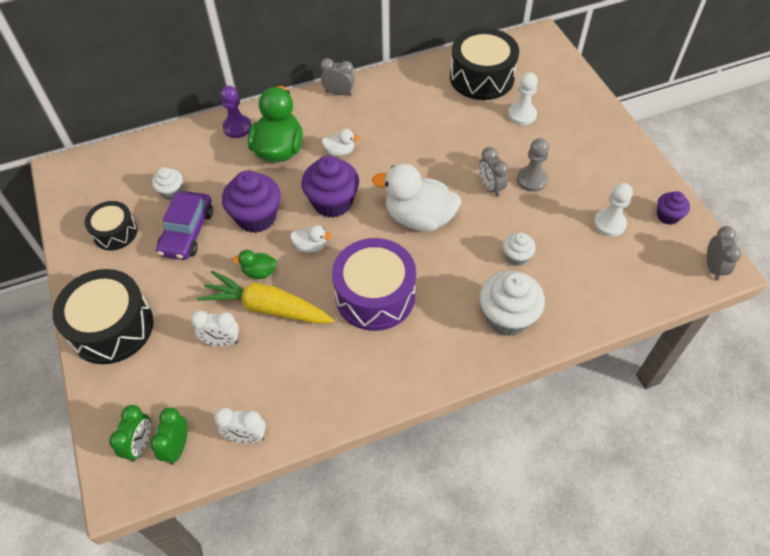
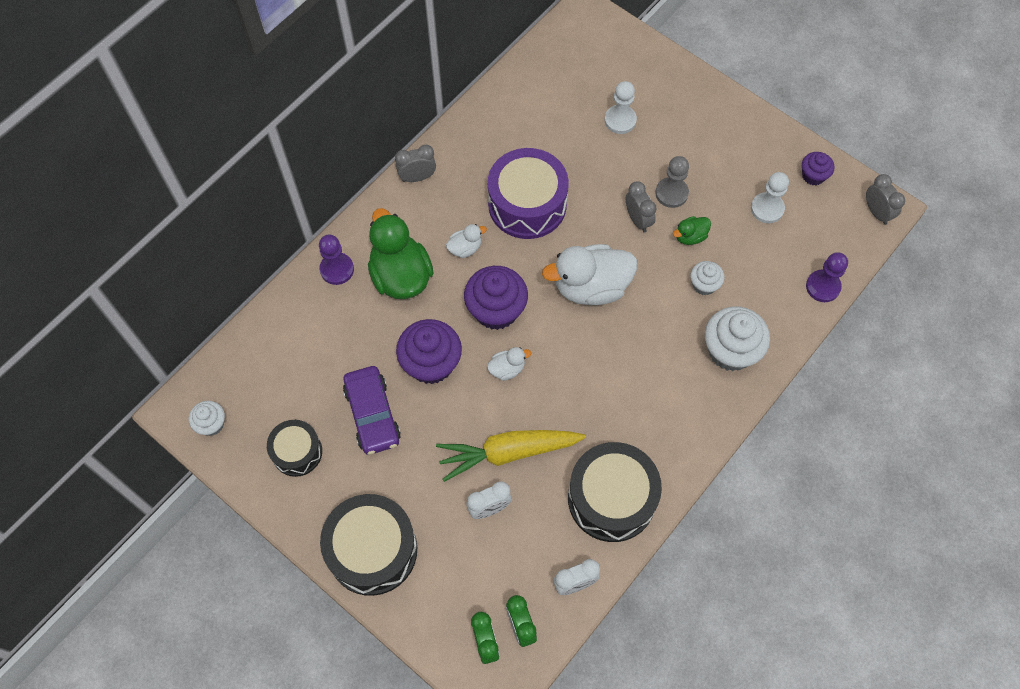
camera: 30 degrees left, 10 degrees up
white cupcake [152,167,183,200] -> white cupcake moved to [189,401,225,436]
green duck [232,250,277,279] -> green duck moved to [673,216,711,245]
purple drum [332,238,416,331] -> purple drum moved to [488,148,569,239]
black drum [450,28,519,100] -> black drum moved to [568,442,662,542]
grey clock [479,147,509,197] -> grey clock turned 150 degrees counterclockwise [626,181,657,232]
none -> purple pawn [806,252,848,302]

